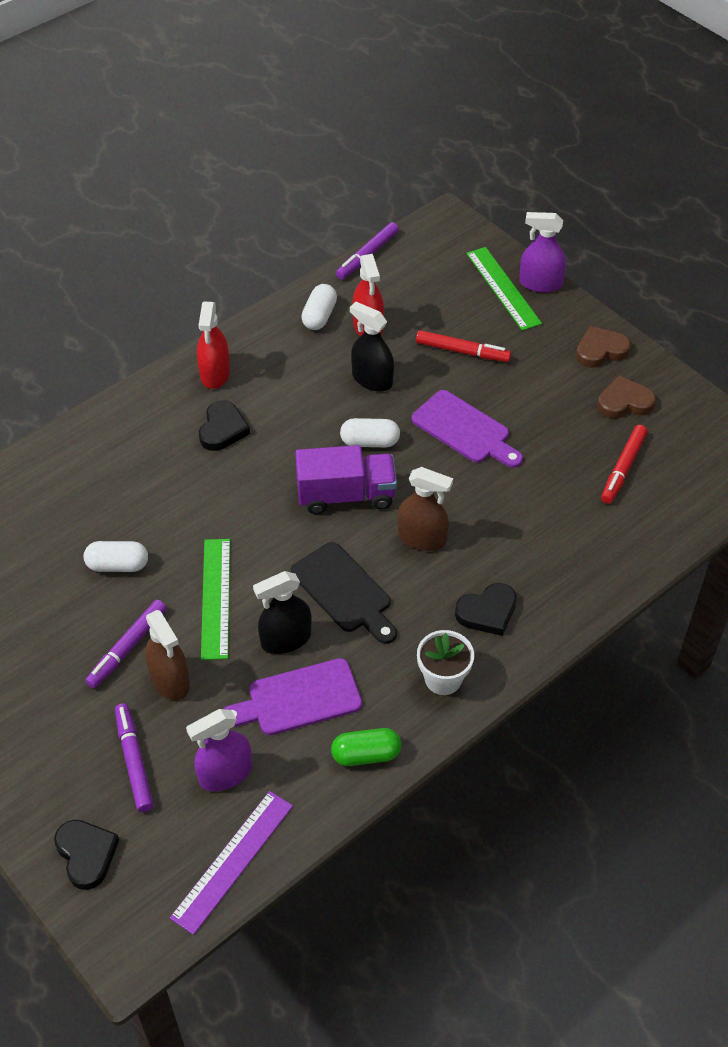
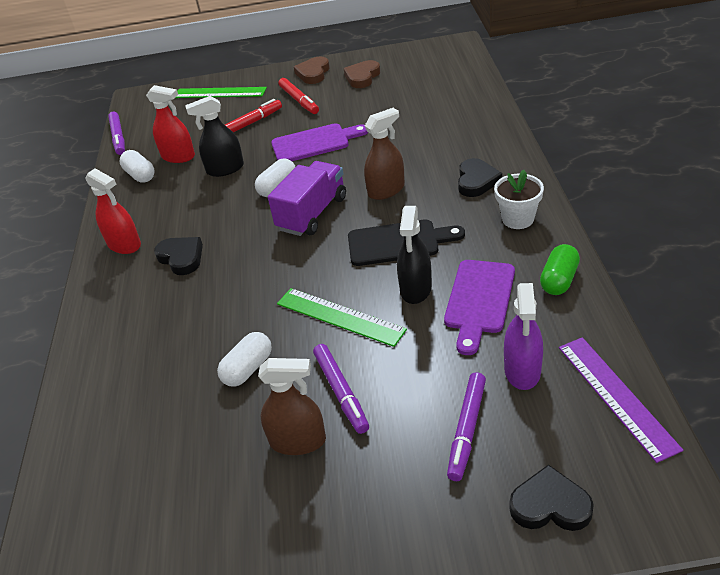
camera: 50 degrees left, 10 degrees down
purple marker [115,703,154,812] -> purple marker turned 90 degrees counterclockwise [447,372,486,481]
brown spray bottle [145,610,190,700] -> brown spray bottle moved to [258,358,326,455]
purple spray bottle [519,212,566,293] -> none
red marker [601,425,648,504] -> red marker moved to [279,78,319,114]

